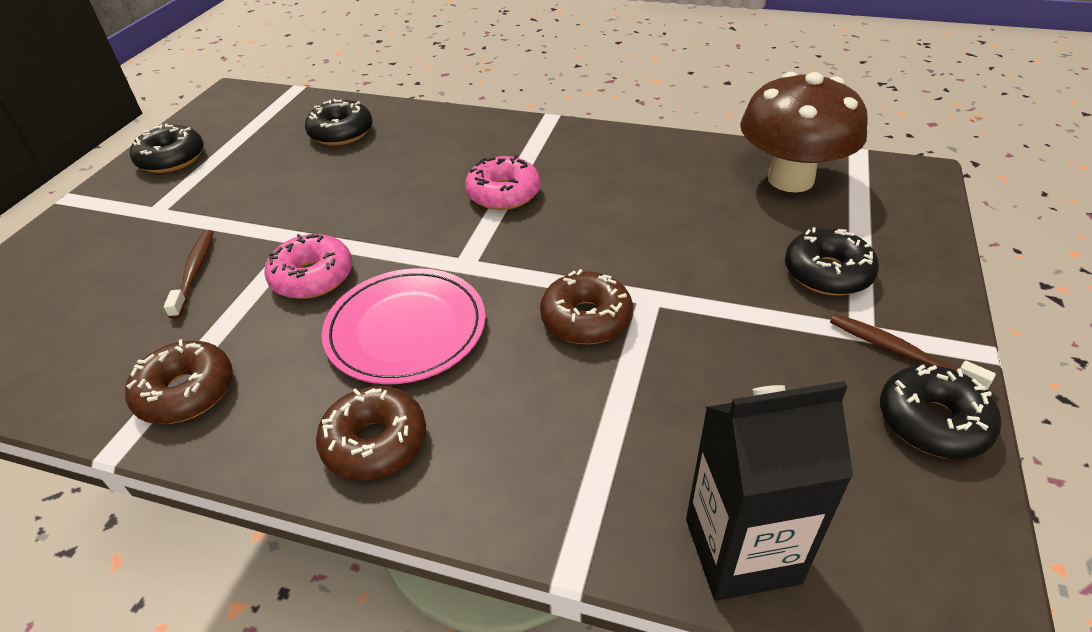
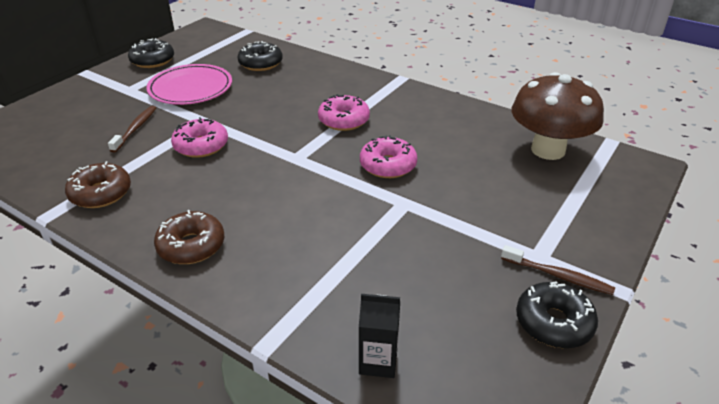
camera: 15 degrees right, 5 degrees down
pink plate [322,268,485,384] -> pink plate moved to [146,64,232,105]
brown donut [540,269,633,344] -> none
black carton [686,381,853,601] -> black carton [359,294,400,378], size x0.59
black donut [785,227,879,295] -> none
brown toothbrush [830,314,996,390] -> brown toothbrush turned 150 degrees clockwise [501,245,615,295]
none -> pink donut [360,135,417,178]

